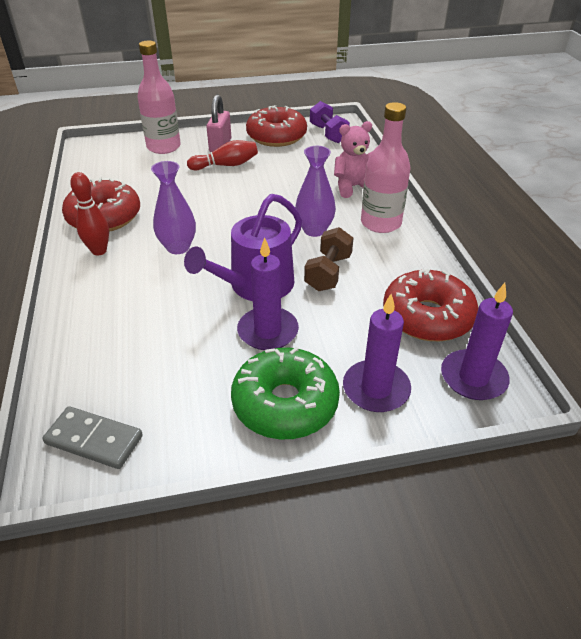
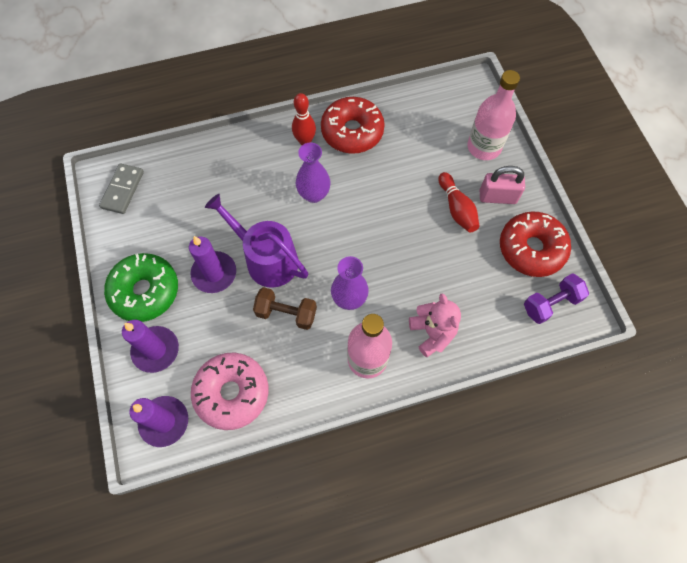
camera: 85 degrees right, 25 degrees up
red donut [383,269,478,341] -> pink donut [191,352,268,430]

